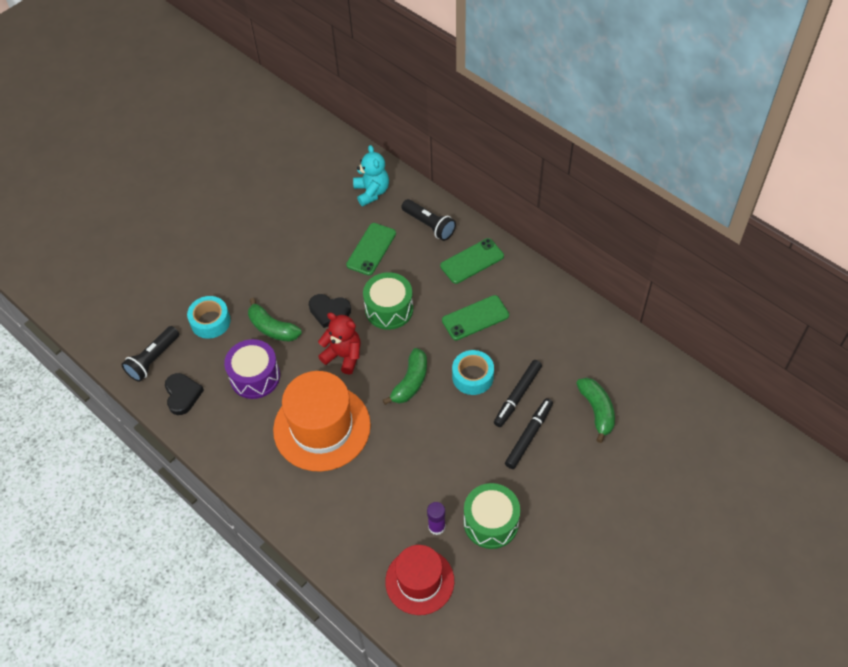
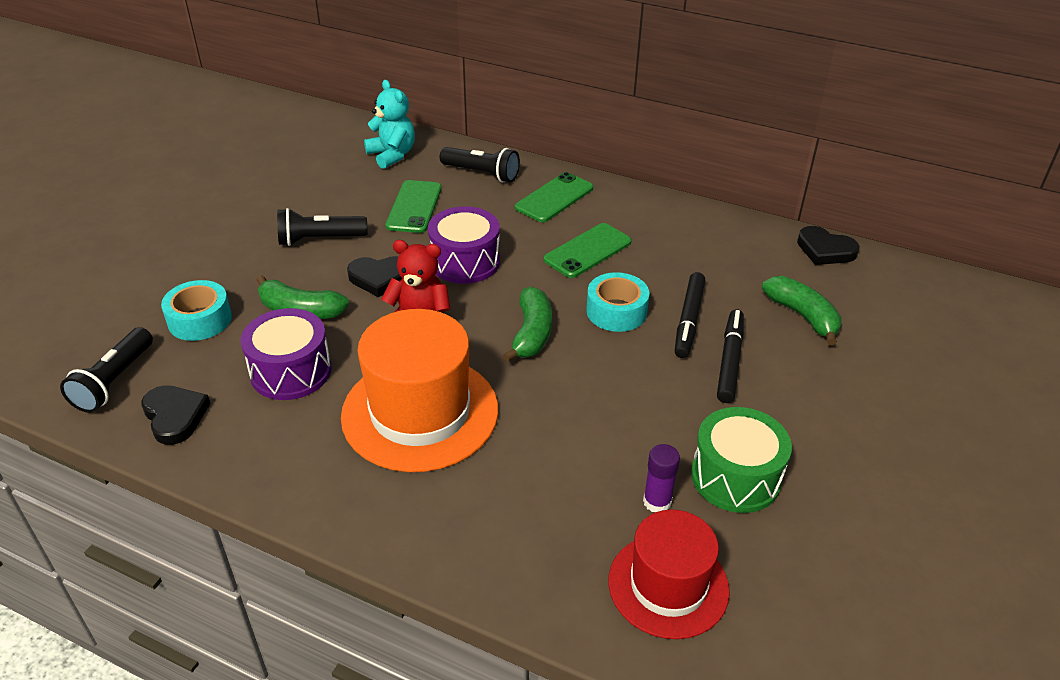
camera: 20 degrees left, 15 degrees down
green drum [363,272,413,330] -> purple drum [428,206,500,284]
none -> black flashlight [277,208,367,246]
none -> black heart [797,226,860,265]

